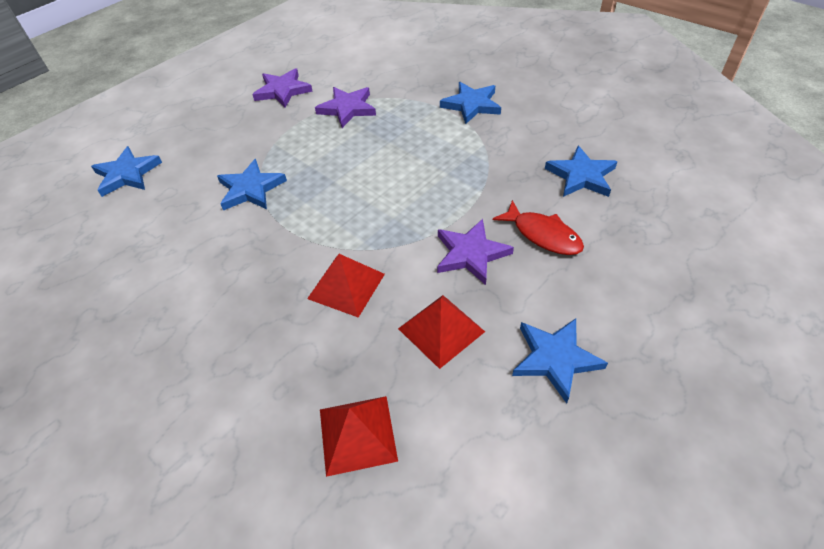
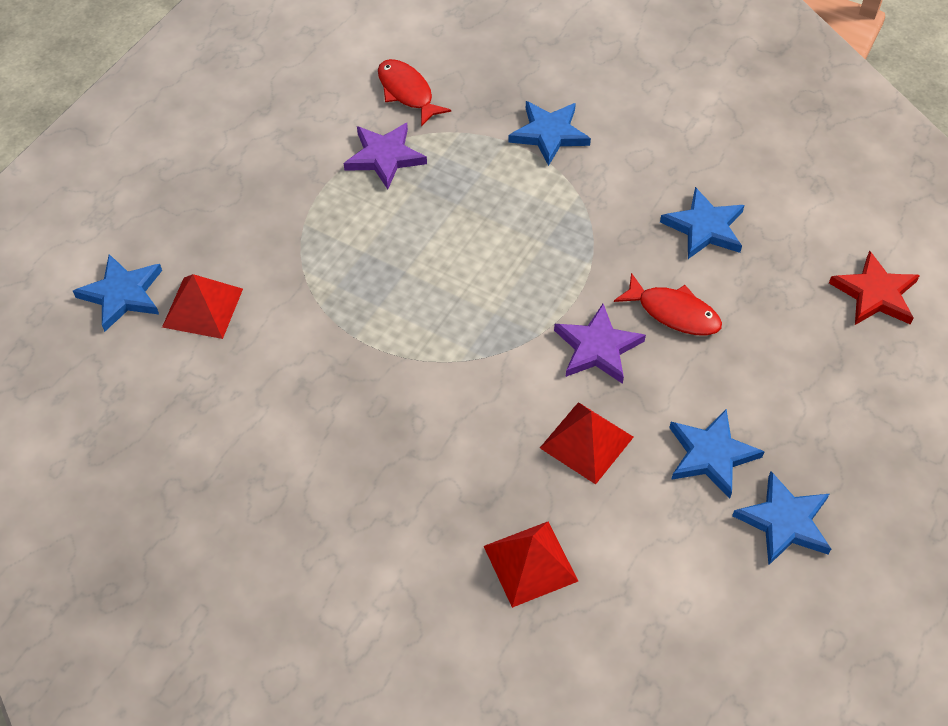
camera: 15 degrees left, 5 degrees up
blue star [217,159,287,211] -> blue star moved to [732,471,831,565]
purple star [252,68,313,108] -> none
red pyramid [307,254,385,318] -> red pyramid moved to [162,274,243,339]
none -> red fish [378,59,451,127]
none -> red star [829,251,920,325]

